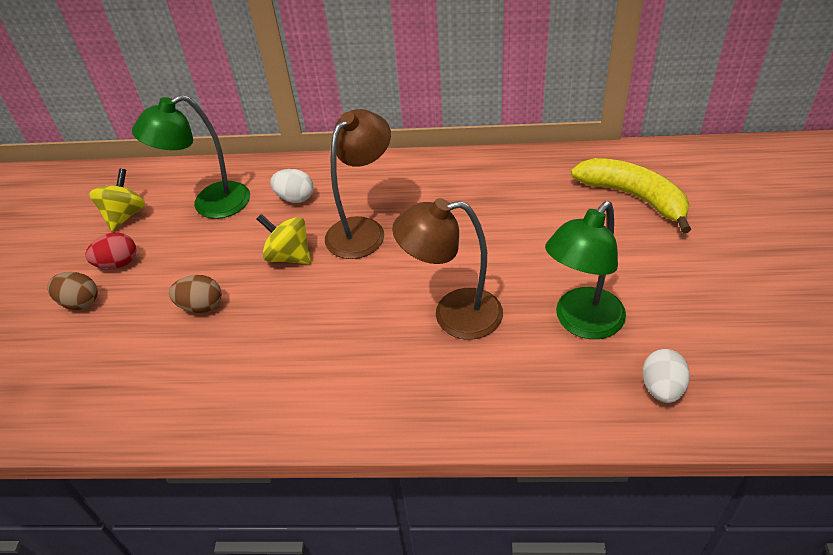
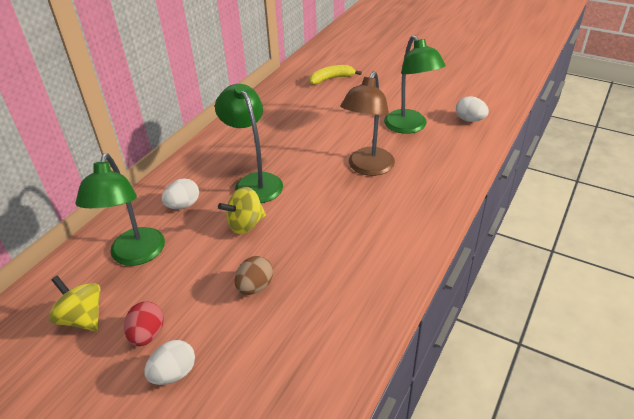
camera: 65 degrees left, 5 degrees down
brown egg [47,272,98,310] -> white egg [144,340,195,385]
brown lamp [325,109,391,259] -> green lamp [215,84,283,203]
yellow banana [571,158,692,233] -> yellow banana [309,65,362,84], size x0.63

